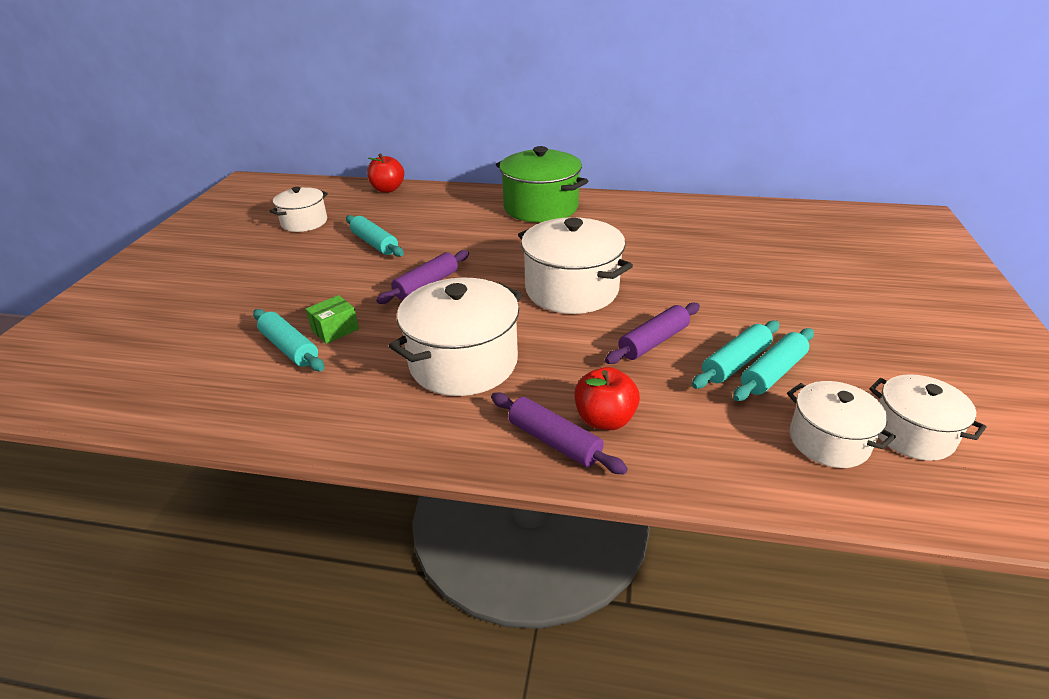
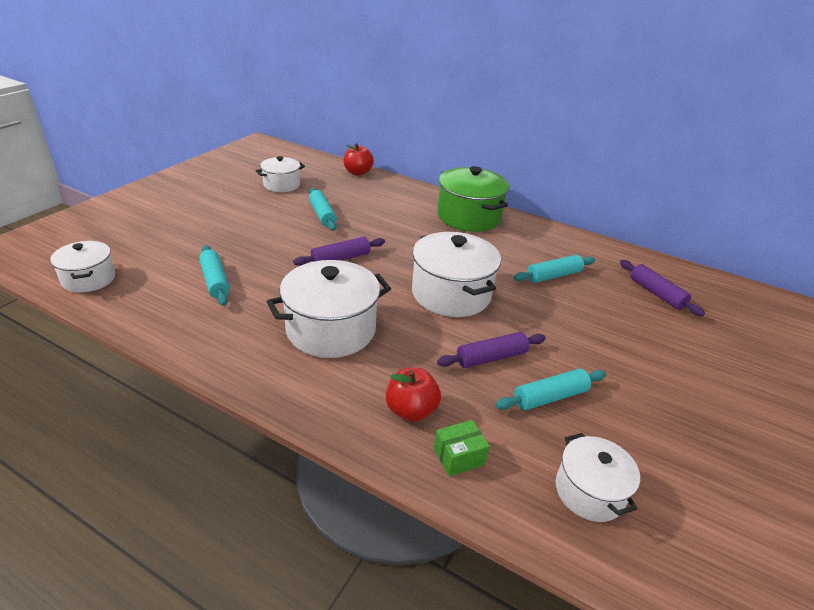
camera: 15 degrees right, 0 degrees up
green box [306,295,359,344] -> green box moved to [434,420,490,476]
purple rolling pin [491,393,628,474] -> purple rolling pin moved to [620,260,705,316]
turquoise rolling pin [733,328,814,401] -> turquoise rolling pin moved to [514,255,595,283]
white pot [869,374,986,461] -> white pot moved to [50,241,116,293]

